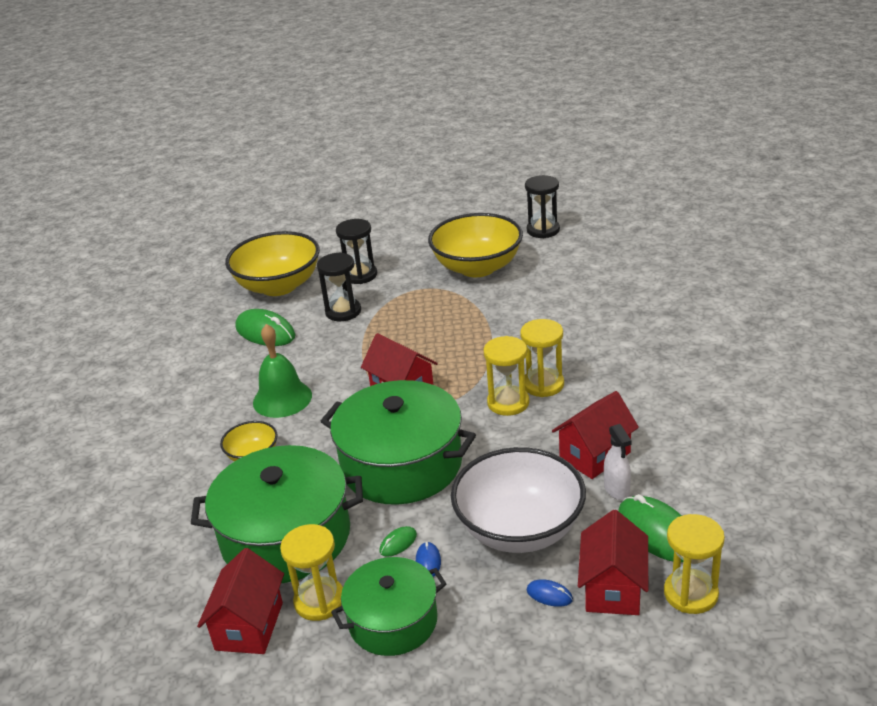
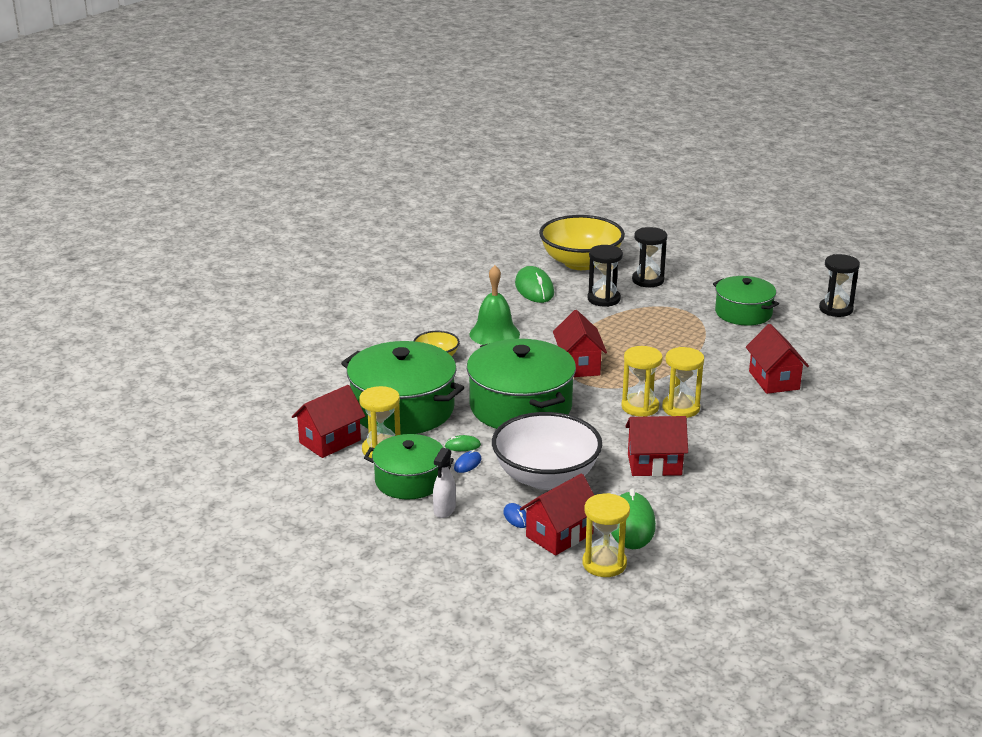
camera: 35 degrees right, 5 degrees down
yellow bowl [428,213,523,277] -> green pot [713,276,779,326]
white spray bottle [604,424,631,500] -> white spray bottle moved to [433,448,456,518]
none -> red house [746,324,809,394]

